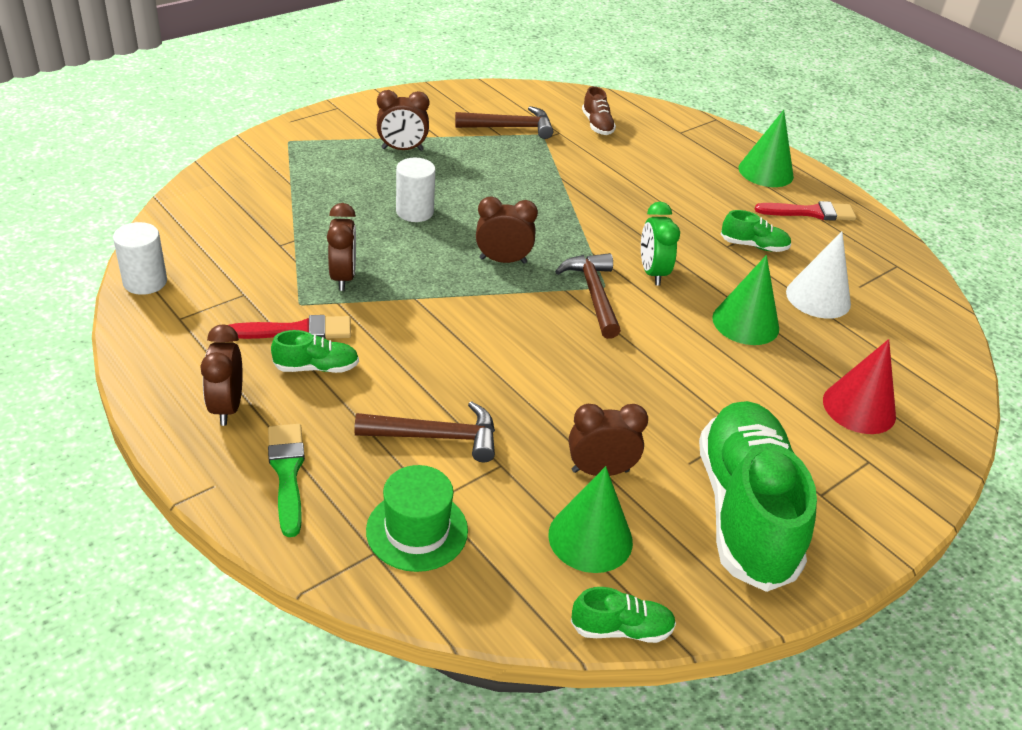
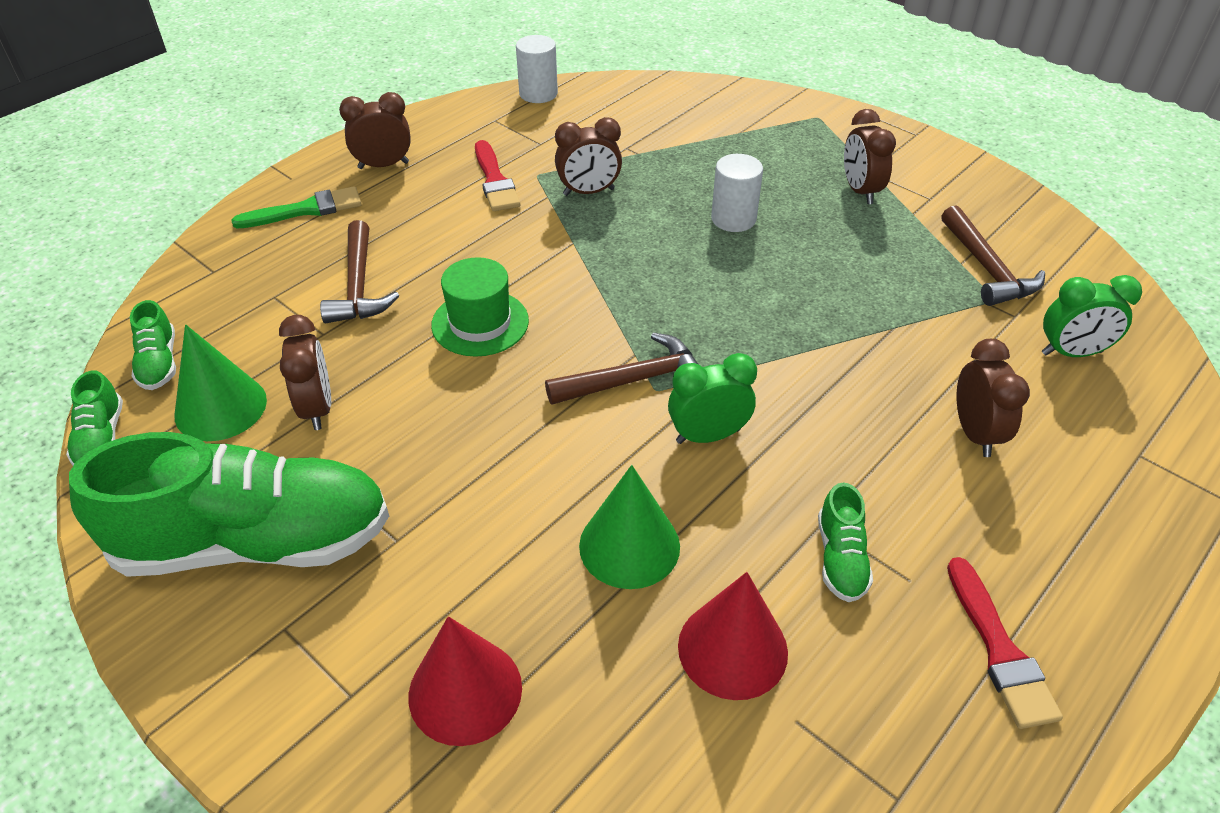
camera: 85 degrees right, 5 degrees up
green shoe [271,330,359,373] -> green shoe moved to [130,300,176,390]
green hat [366,465,468,572] -> green hat moved to [431,257,529,357]
brown clock [476,197,538,264] -> brown clock moved to [956,339,1030,457]
brown shoe [582,86,616,135] -> green clock [1042,275,1142,357]
green cone [739,110,794,187] -> none
white cone [786,232,851,319] -> red cone [678,572,788,700]

